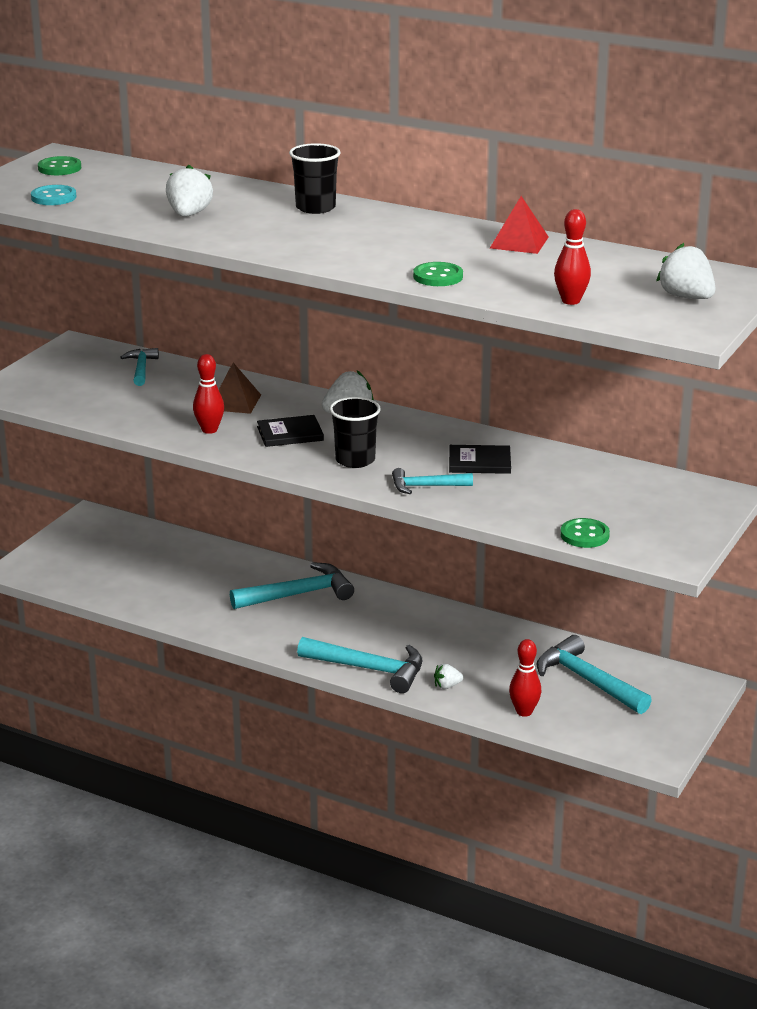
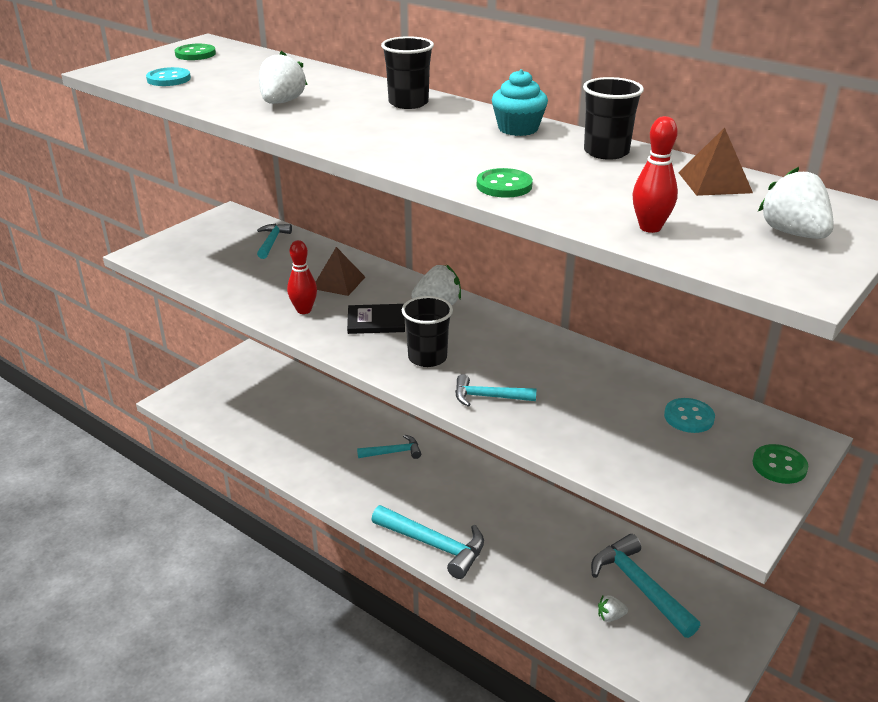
camera: 10 degrees right, 5 degrees up
turquoise hammer [230,562,354,609] -> turquoise hammer [357,435,421,459], size x0.59
white strawberry [434,664,464,689] -> white strawberry moved to [598,595,628,622]
black book [449,445,511,474] -> none
red pyramid [490,196,549,254] -> black cup [583,77,644,160]
red bowling pin [509,639,541,717] -> none
green button [560,518,610,548] -> green button moved to [752,444,808,484]
none -> turquoise cupcake [492,69,548,136]
none -> turquoise button [664,398,715,433]
none -> brown pyramid [678,127,753,196]

